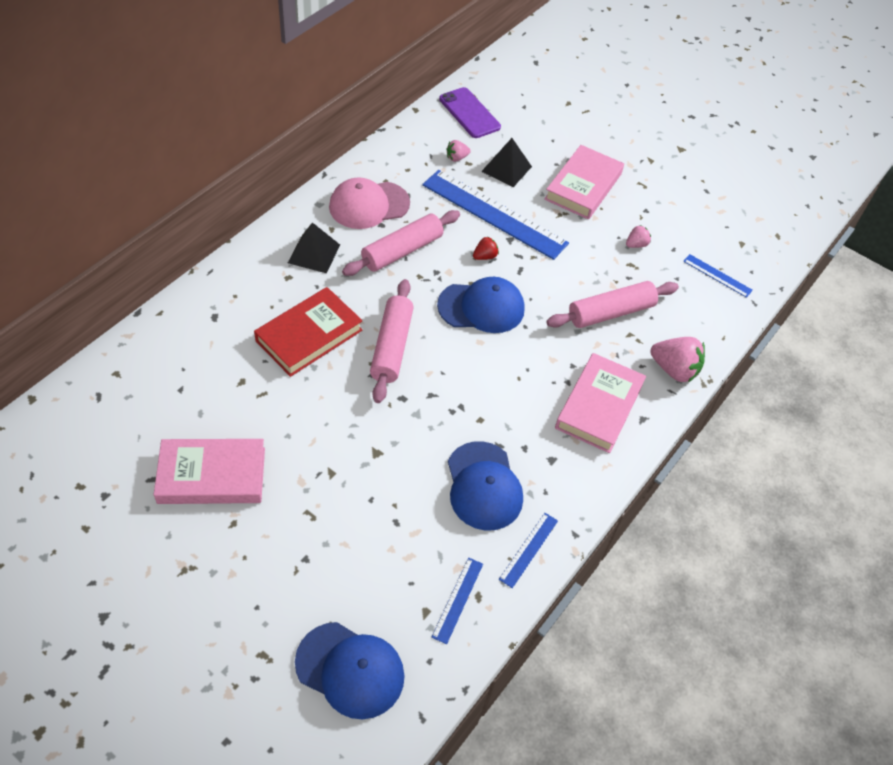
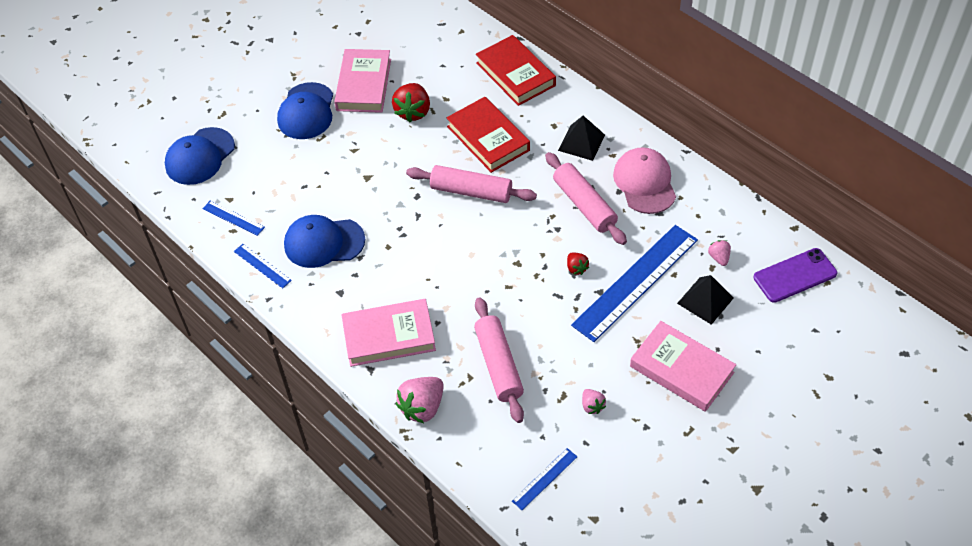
camera: 105 degrees right, 0 degrees up
blue cap [437,277,524,333] -> blue cap moved to [277,82,333,139]
pink book [555,353,646,453] -> pink book turned 45 degrees counterclockwise [341,299,436,367]
none -> red strawberry [392,83,430,122]
none -> red book [476,35,556,106]

